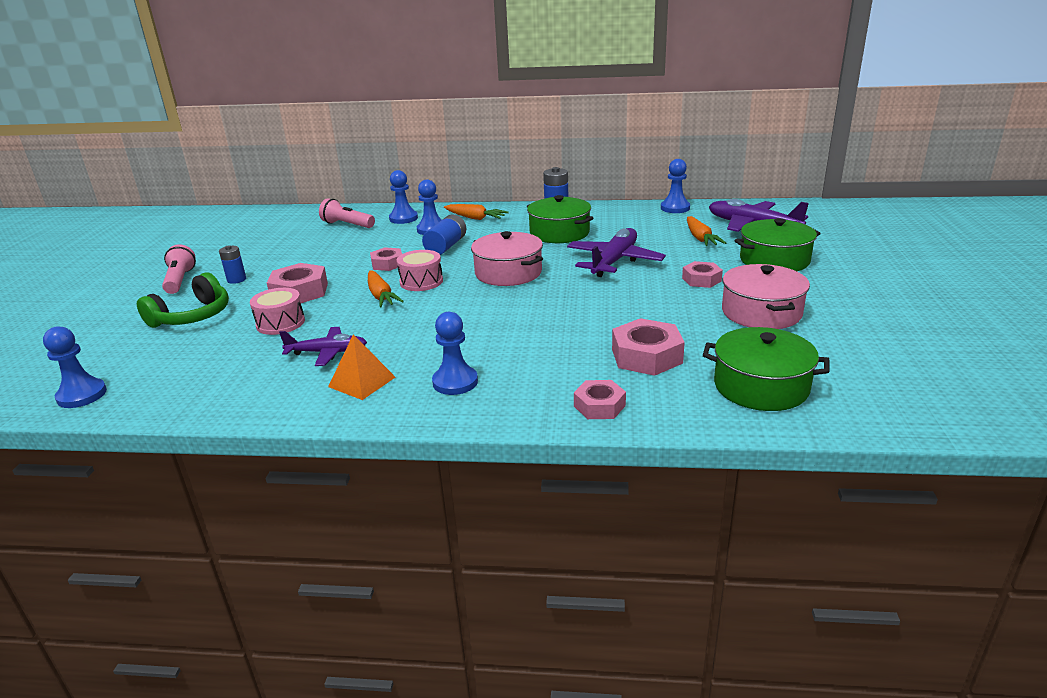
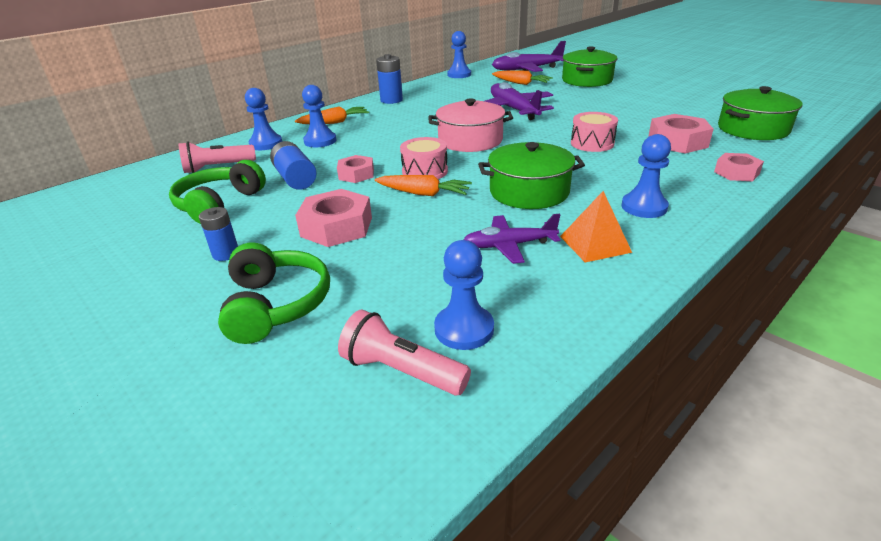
camera: 50 degrees left, 5 degrees up
blue pawn [43,326,107,408] -> blue pawn moved to [434,240,494,350]
pink flashlight [162,244,196,294] -> pink flashlight moved to [338,310,471,396]
pink drum [250,288,305,335] -> pink drum moved to [571,112,618,152]
purple plane [279,327,367,366] -> purple plane turned 135 degrees counterclockwise [464,214,560,264]
blue battery [422,214,466,255] -> blue battery moved to [270,141,317,190]
green pot [527,195,594,243] -> green pot moved to [478,142,585,209]
pink nut [682,261,723,288] -> none
pink pot [722,264,810,329] -> none
none -> green headphones [169,160,266,224]

